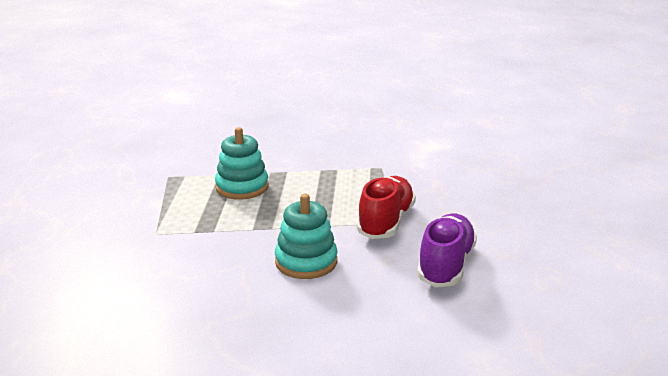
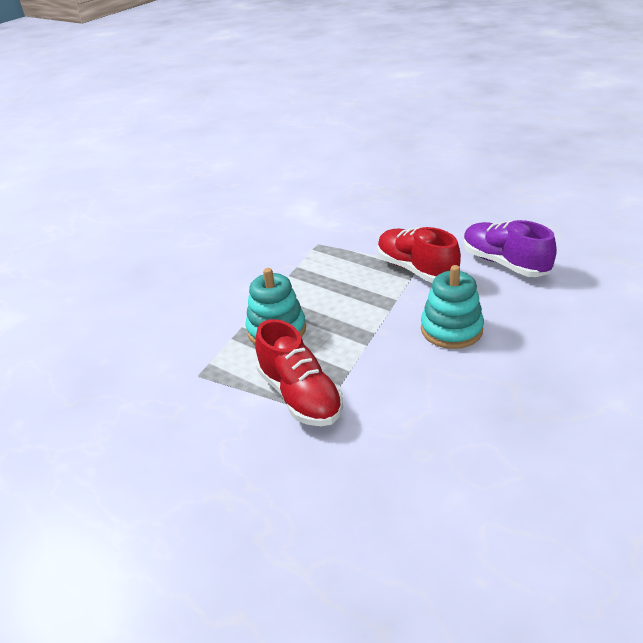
camera: 55 degrees left, 10 degrees up
none -> red shoe [255,319,343,426]

